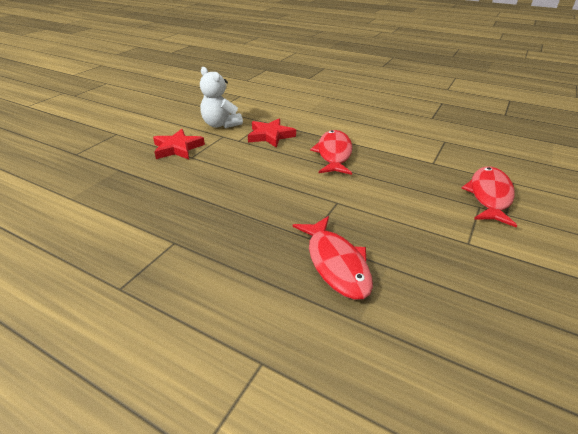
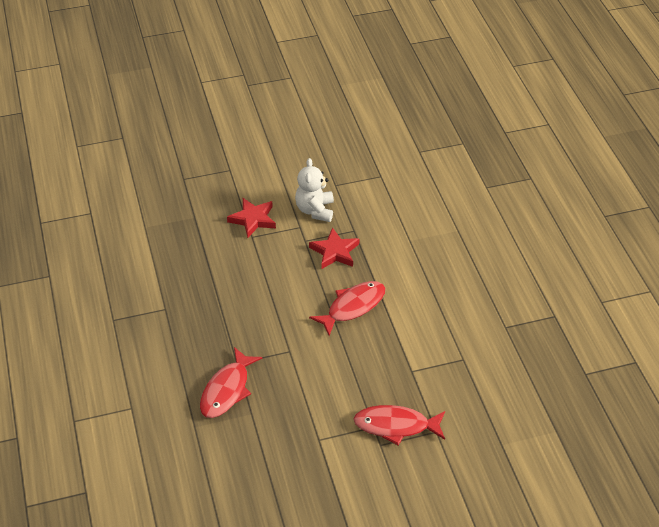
camera: 45 degrees right, 10 degrees up
red fish [462,167,517,228] -> red fish turned 150 degrees counterclockwise [354,405,445,445]

